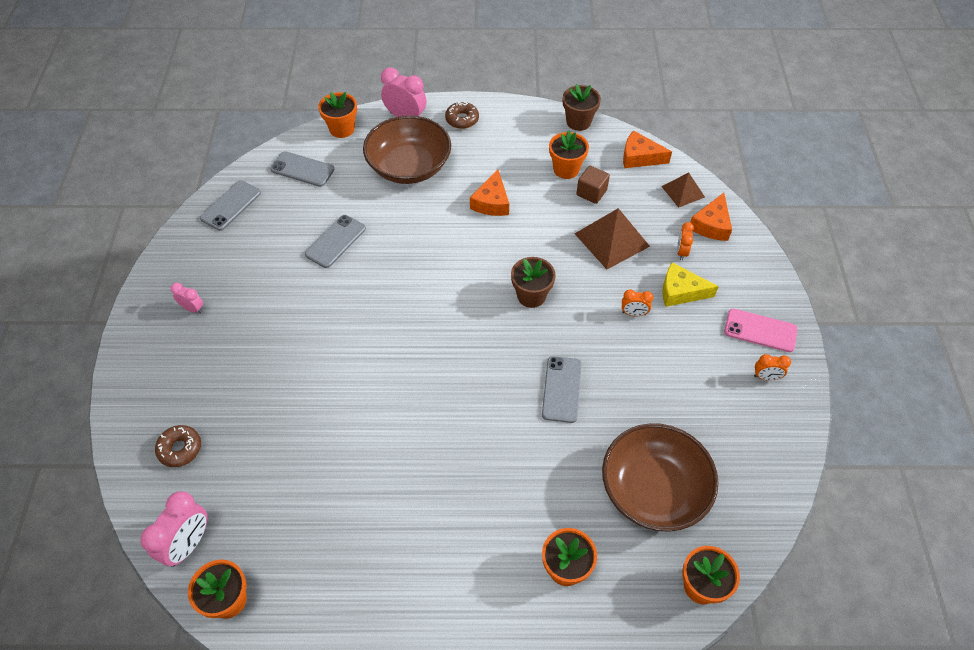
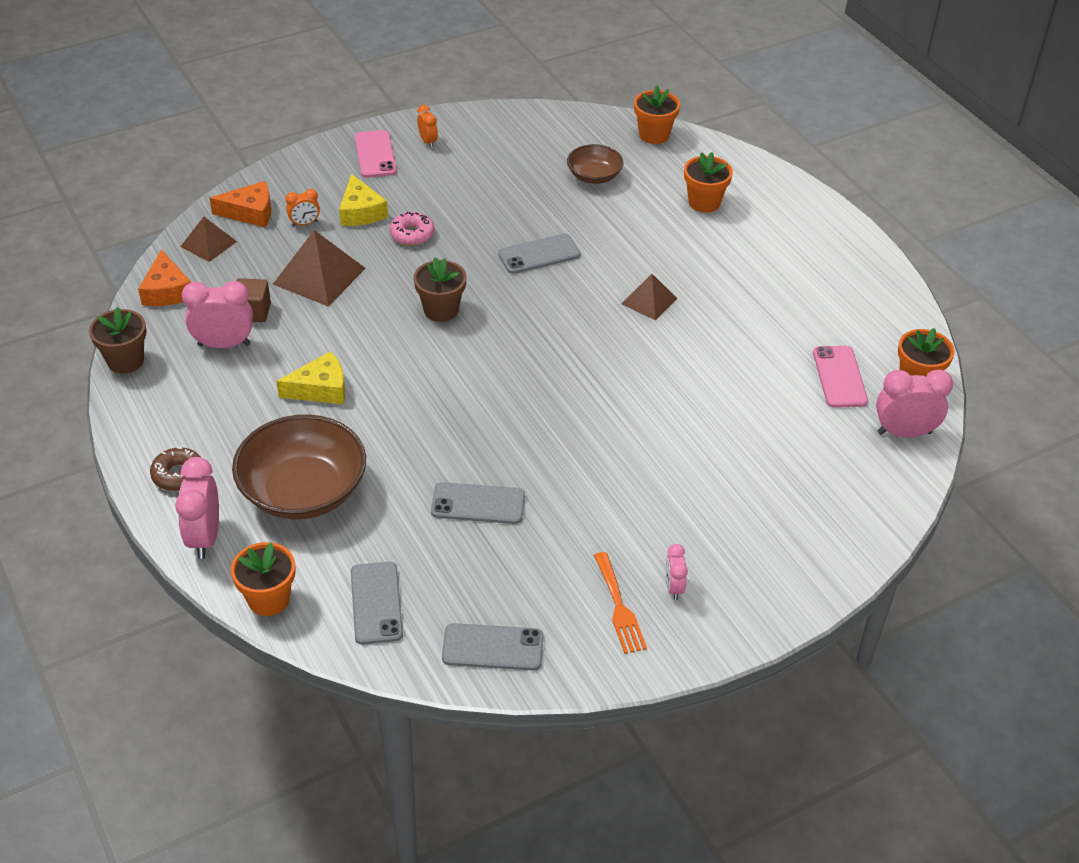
camera: 120 degrees left, 10 degrees down
brown donut [155,425,201,467] -> none
orange cheese [470,169,509,216] -> yellow cheese [276,351,345,404]
orange flower pot [549,130,589,179] -> pink clock [182,281,253,348]
brown bowl [602,423,718,532] -> brown bowl [567,144,624,184], size x0.54
orange clock [622,290,653,316] -> pink donut [389,212,435,246]
none -> orange fork [594,552,647,654]
none -> brown pyramid [621,274,678,321]
none -> pink phone [813,346,868,408]

